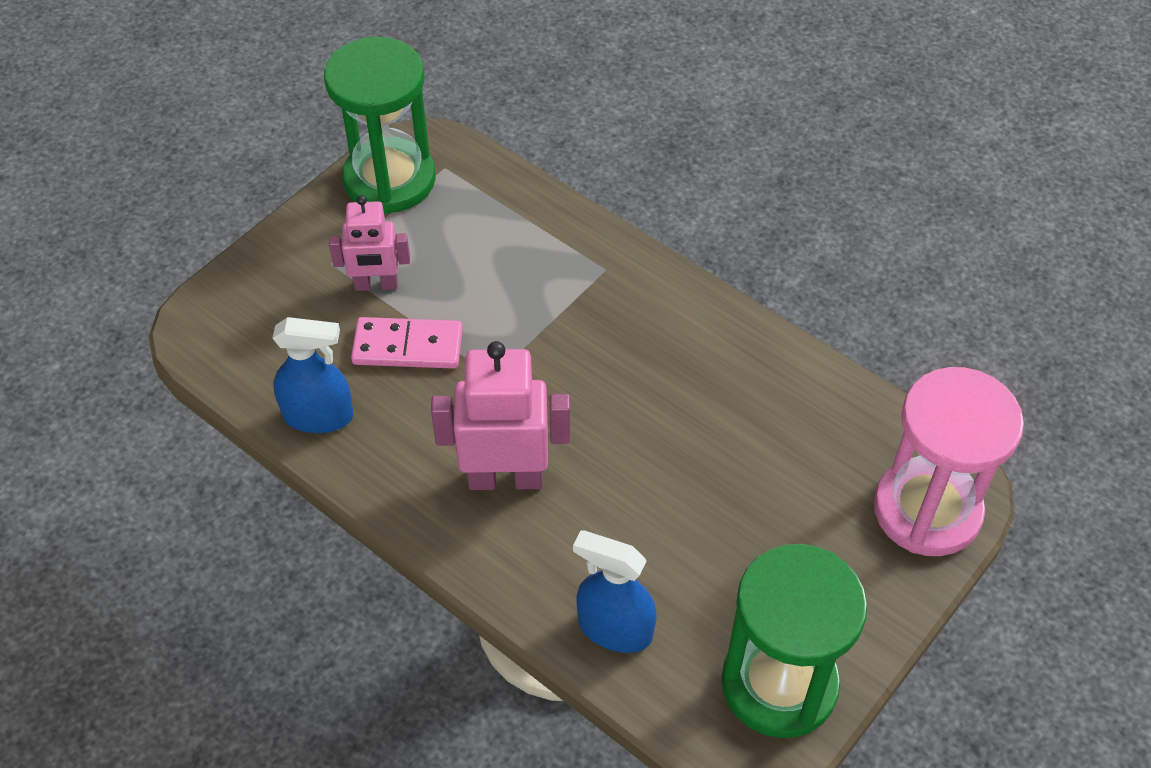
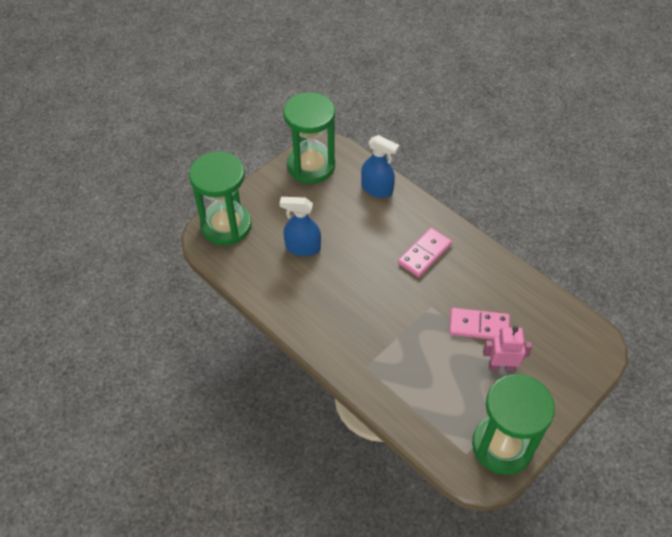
camera: 175 degrees left, 0 degrees up
blue spray bottle [272,317,353,433] -> blue spray bottle moved to [280,197,321,256]
pink robot [431,341,570,490] -> pink domino [398,228,452,277]
pink hourglass [874,367,1024,556] -> green hourglass [189,151,252,245]

